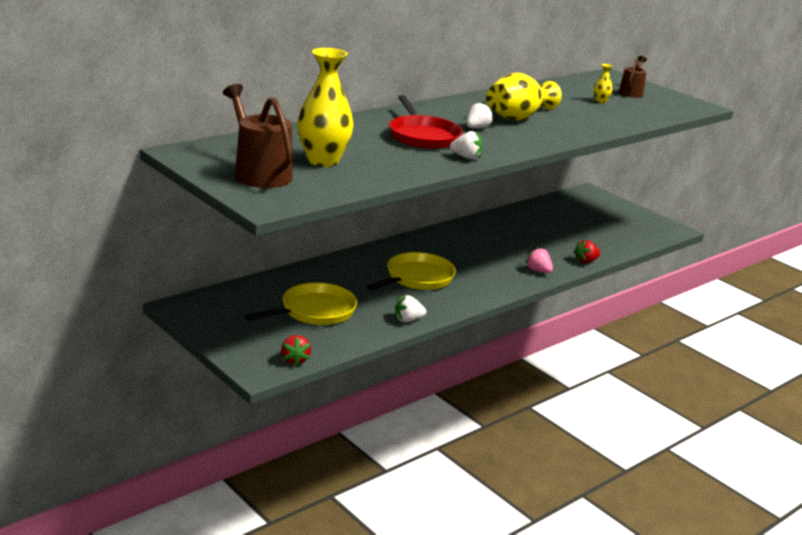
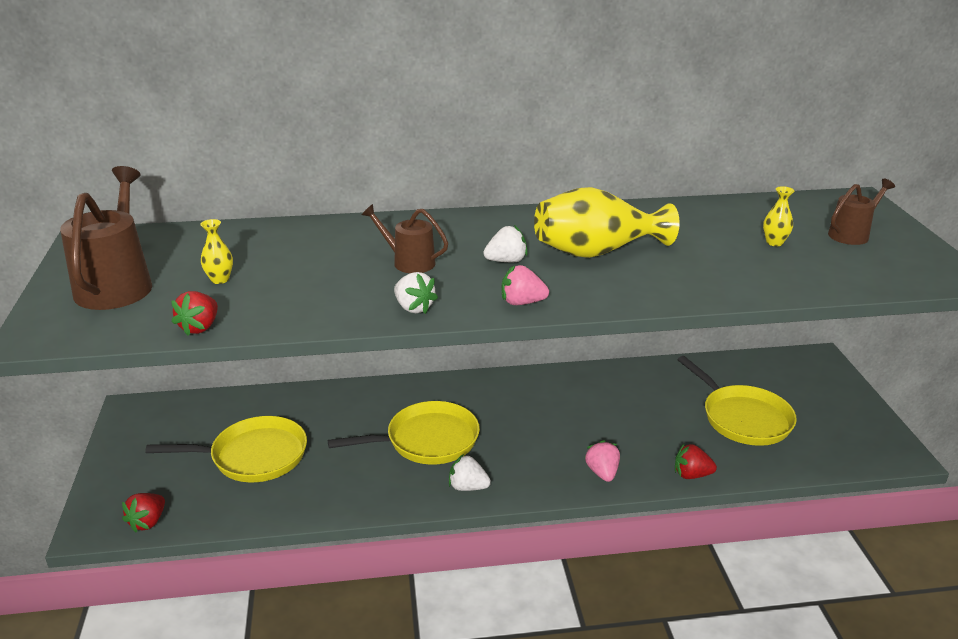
camera: 35 degrees right, 5 degrees up
yellow vase [298,48,353,167] -> yellow vase [200,219,233,284], size x0.42
red pan [389,95,463,149] -> brown watering can [362,204,448,273]
white strawberry [395,295,426,322] -> white strawberry moved to [449,454,491,491]
none -> red strawberry [171,291,218,336]
none -> pink strawberry [502,265,549,305]
none -> yellow pan [677,356,797,446]

